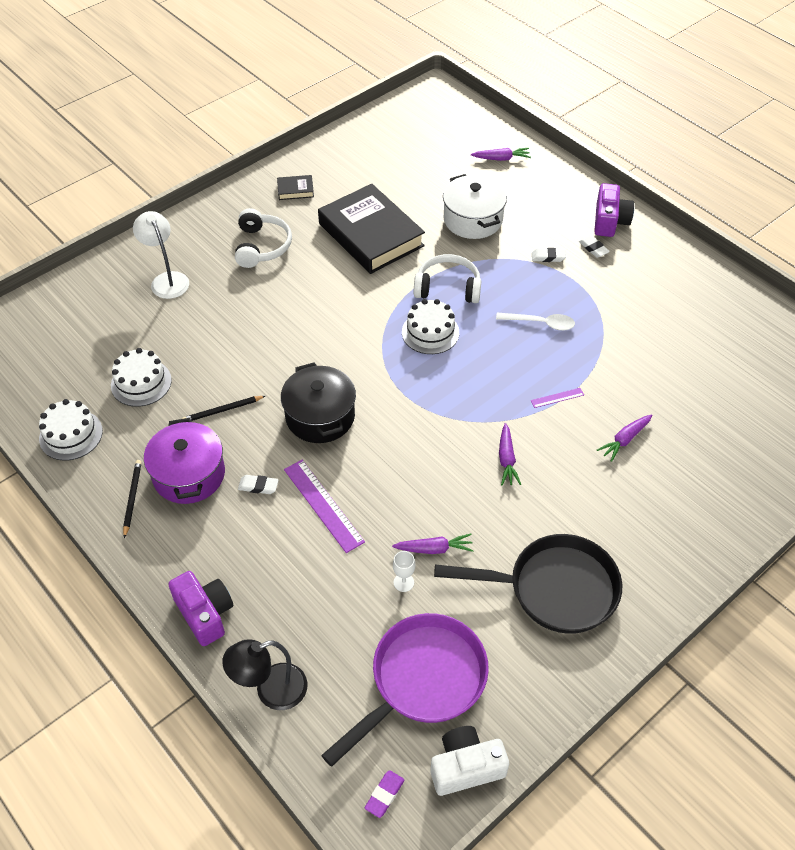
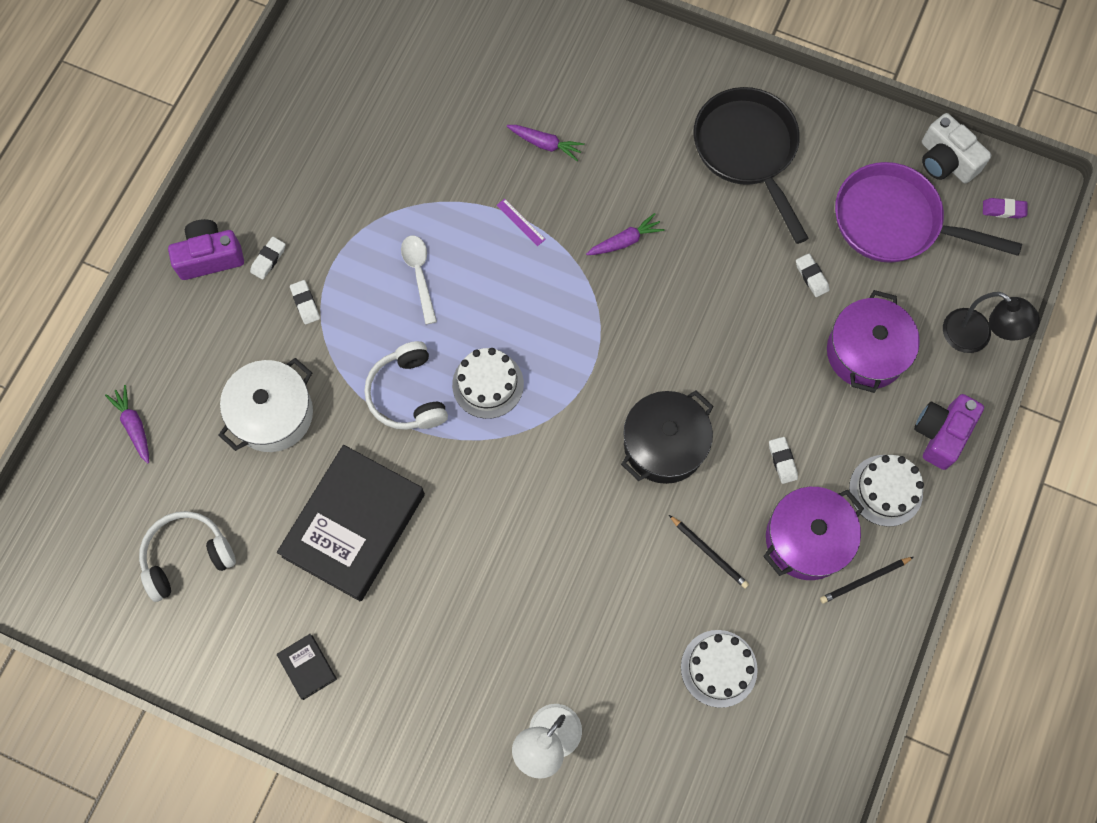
camera: 115 degrees left, 20 degrees up
white cake [39,399,103,460] -> white cake moved to [849,455,924,527]
white headphones [235,208,292,268] -> white headphones moved to [139,511,236,602]
purple ruler [284,460,365,553] -> none
purple carrot [392,534,474,554] -> none
white goblet [393,551,415,592] -> white eraser [796,254,829,297]
none -> purple pot [827,290,920,393]

